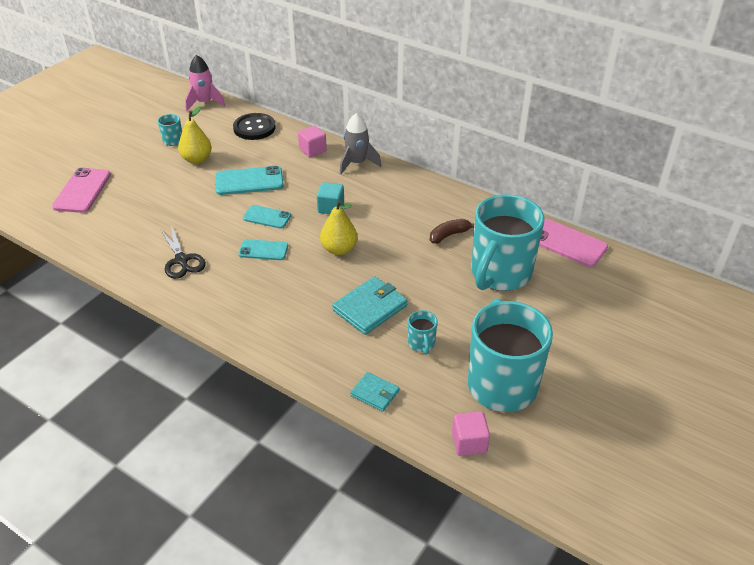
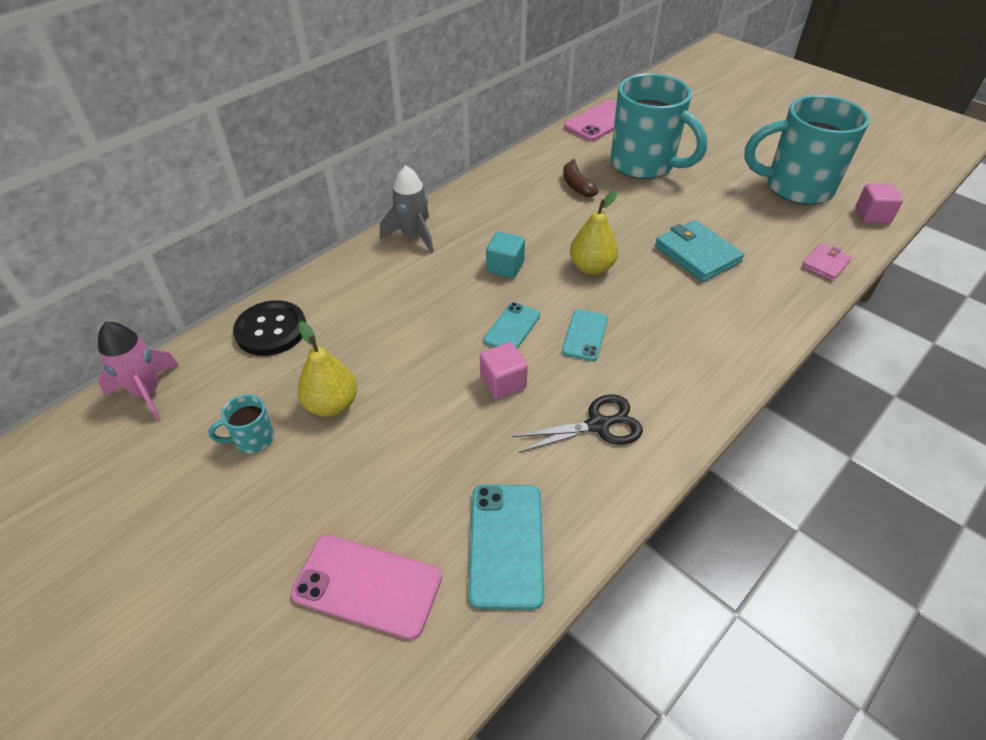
camera: 80 degrees left, 5 degrees up
turquoise phone [215,166,284,195] -> turquoise phone moved to [468,485,544,610]
pink cube [298,126,327,157] -> pink cube moved to [480,342,528,399]
turquoise wallet [350,372,399,412] -> pink wallet [802,244,852,281]
turquoise mug [408,310,438,355] -> none

